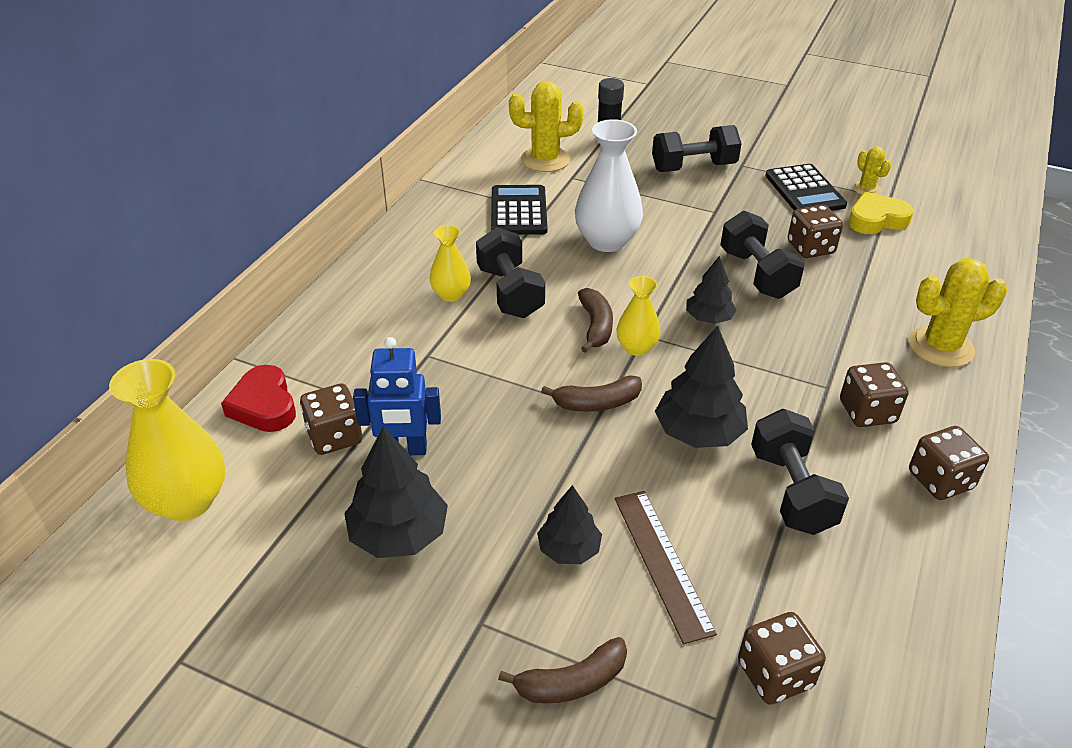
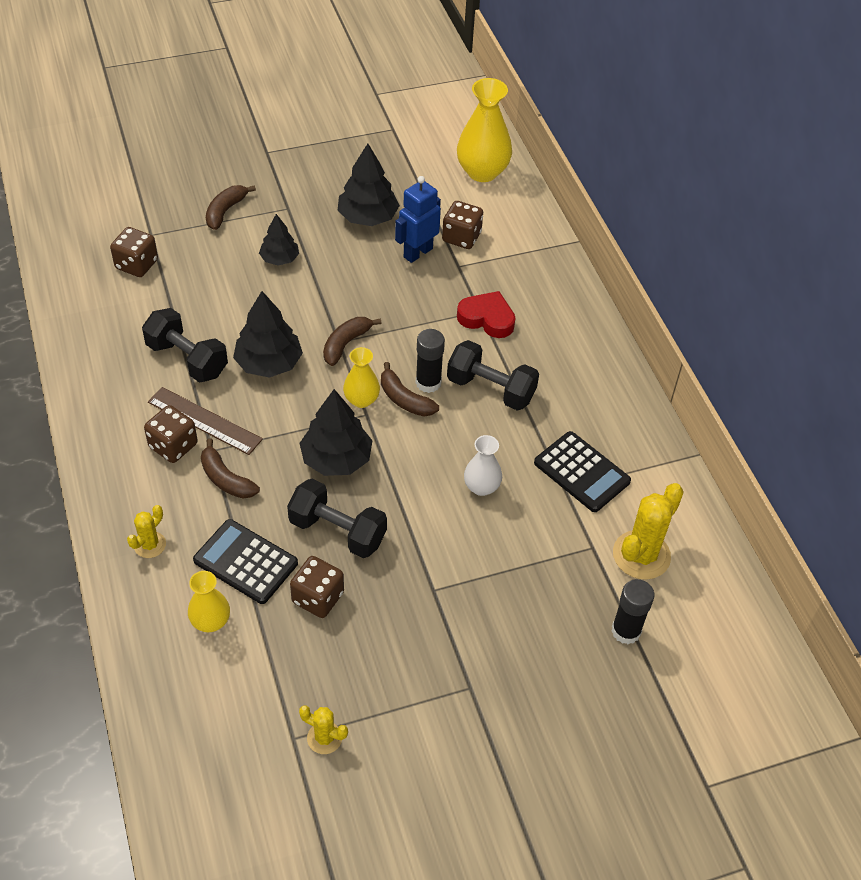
camera: 135 degrees right, 10 degrees up
red heart [221,365,296,432] -> red heart moved to [457,291,516,338]
yellow vase [429,225,471,302] -> yellow vase moved to [188,571,230,632]
white vase [575,119,643,252] -> white vase [464,435,502,496], size x0.57
brown ruler [615,491,717,644] -> brown ruler moved to [148,387,263,455]
black dumbbell [652,125,742,172] -> none
black tree [686,256,736,324] -> black tree [300,389,372,476], size x1.60
black calculator [765,164,847,211] -> black calculator moved to [193,519,298,604]
yellow heart [848,192,913,234] -> none
yellow cactus [909,258,1007,367] -> yellow cactus [127,505,166,558], size x0.54
brown dice [909,426,989,500] -> none
none -> brown banana [201,438,260,499]
none -> black glue stick [416,329,445,393]

